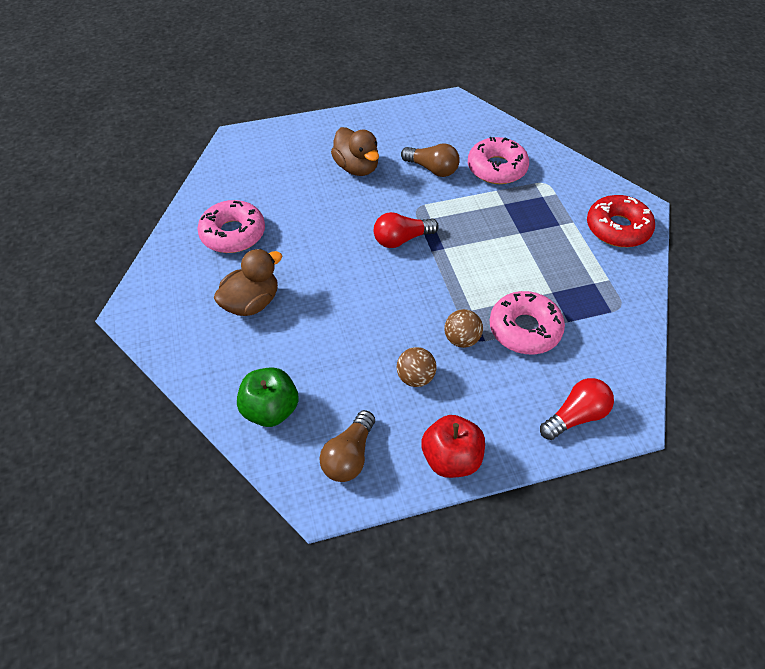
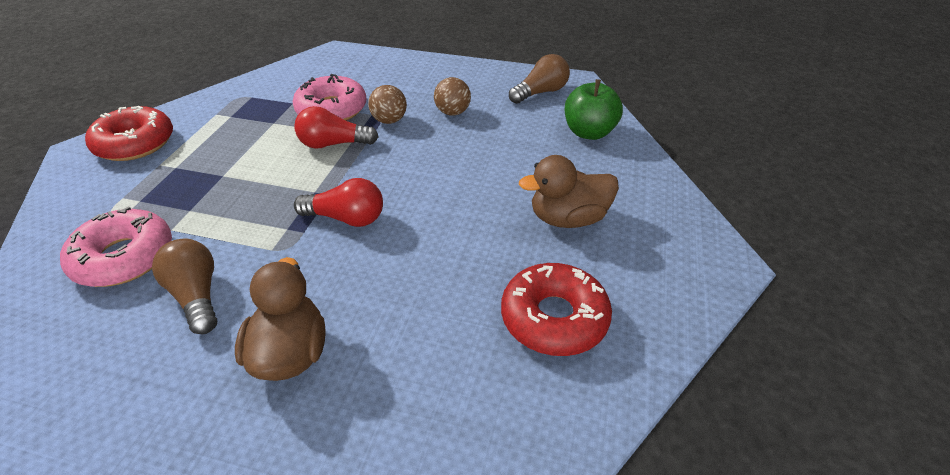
camera: 150 degrees left, 10 degrees down
pink donut [197,200,265,253] -> red donut [501,263,612,356]
red apple [421,415,485,478] -> none
red light bulb [540,378,614,440] -> red light bulb moved to [294,106,379,149]

